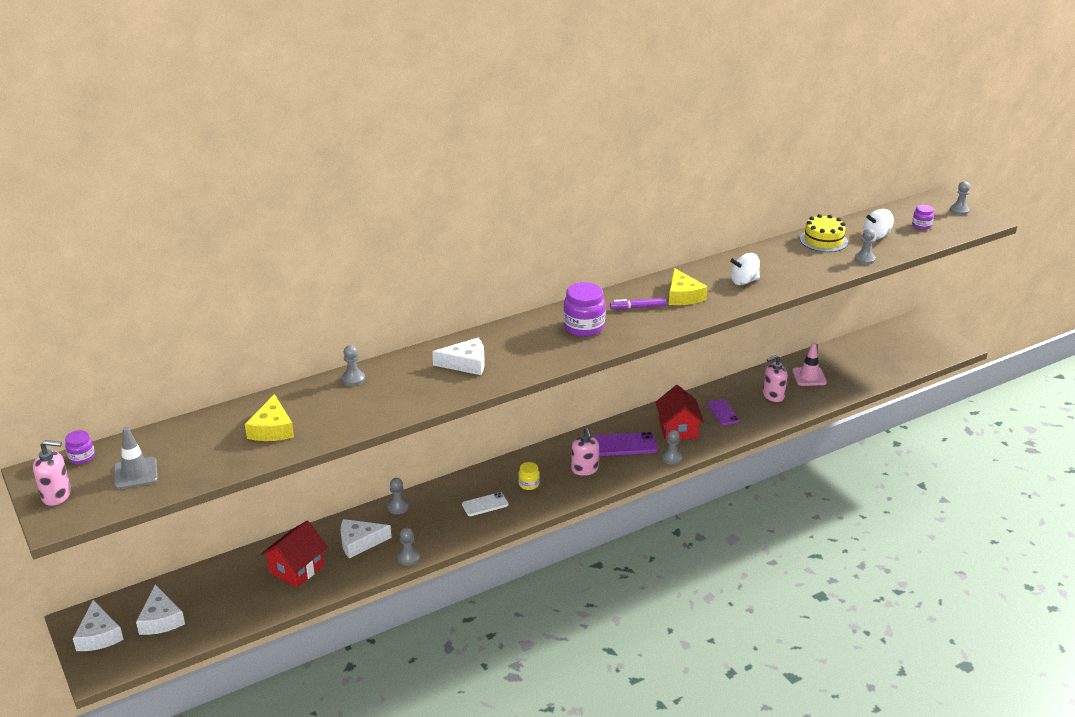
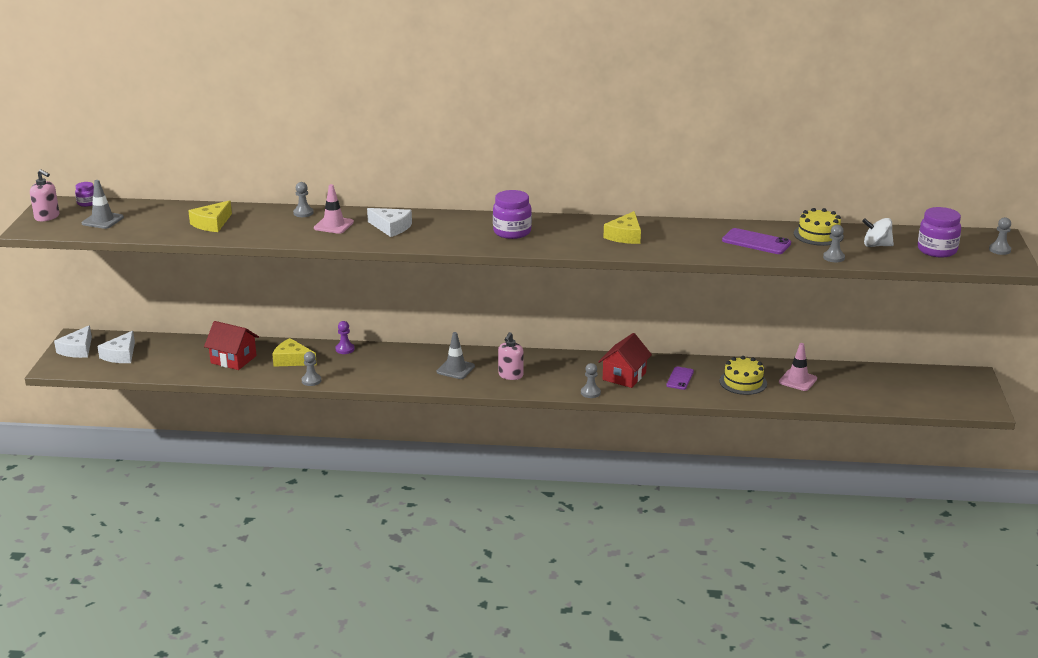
camera: 35 degrees right, 5 degrees down
red house [261,521,328,588] -> red house turned 45 degrees clockwise [204,321,259,370]
white cheese [340,519,392,558] -> yellow cheese [272,338,317,367]
grey pawn [387,478,409,514] -> purple pawn [336,321,355,354]
white phone [462,492,509,516] -> none
yellow jar [518,462,540,490] -> grey traffic cone [437,332,475,379]
purple phone [594,432,658,456] -> purple phone moved to [722,228,791,254]
purple marker [610,298,666,309] -> none
white spinning top [730,253,760,285] -> none
pink soap dispenser [763,355,788,402] -> yellow cake [719,356,767,395]
purple jar [912,205,934,230] -> purple jar [918,207,961,257], size x1.87
none -> pink traffic cone [314,184,354,234]

